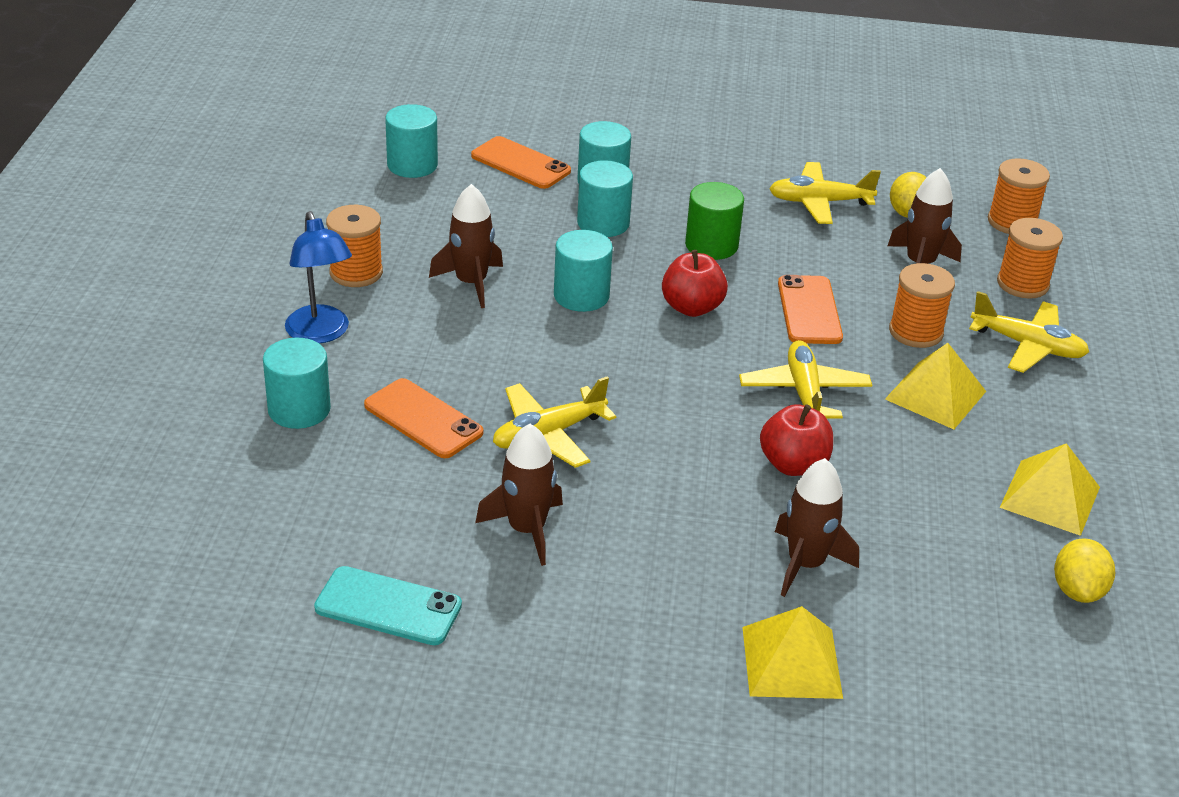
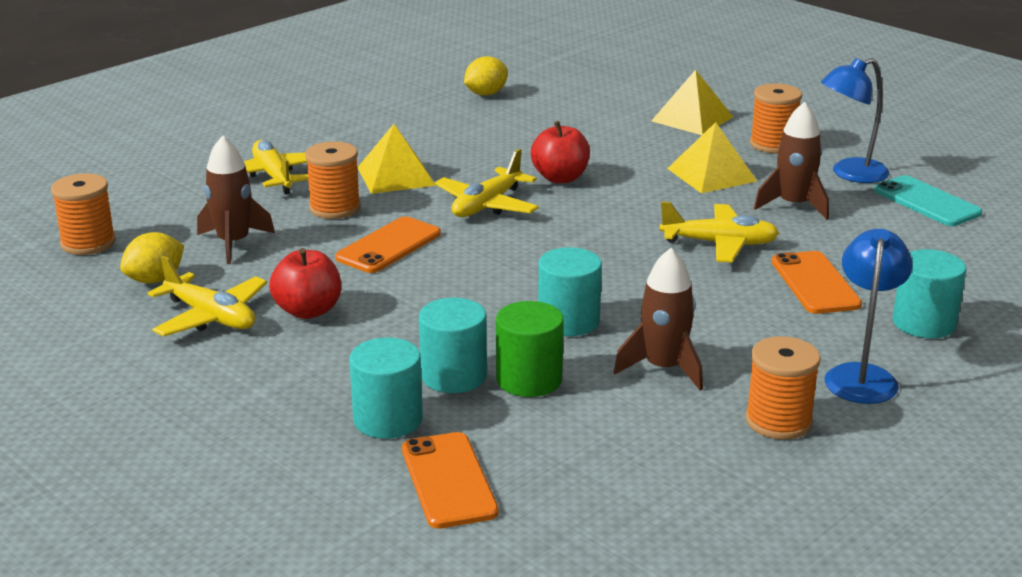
camera: 140 degrees left, 10 degrees down
turquoise cylinder [385,104,438,178] -> none
red apple [662,250,728,317] -> red apple moved to [269,248,341,319]
green cylinder [685,182,744,260] -> green cylinder moved to [496,301,564,397]
brown rocket [775,458,859,597] -> none
orange spool [997,218,1063,299] -> orange spool moved to [750,83,802,153]
yellow pyramid [1000,443,1100,536] -> yellow pyramid moved to [667,122,757,193]
none -> blue lamp [821,58,889,183]

